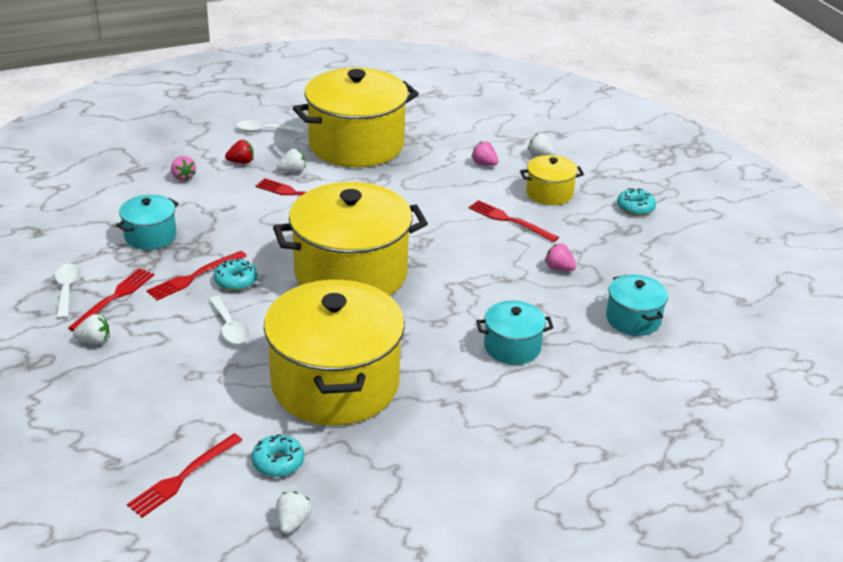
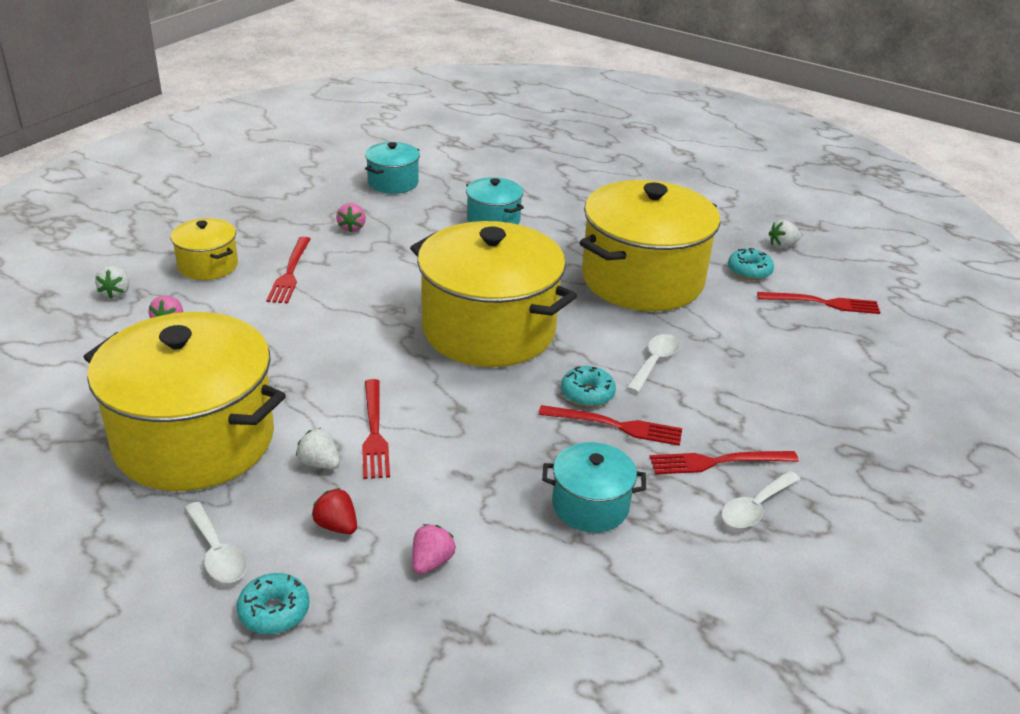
camera: 125 degrees left, 0 degrees up
white strawberry [73,314,110,345] -> none
turquoise donut [617,188,656,216] -> turquoise donut moved to [237,573,310,634]

